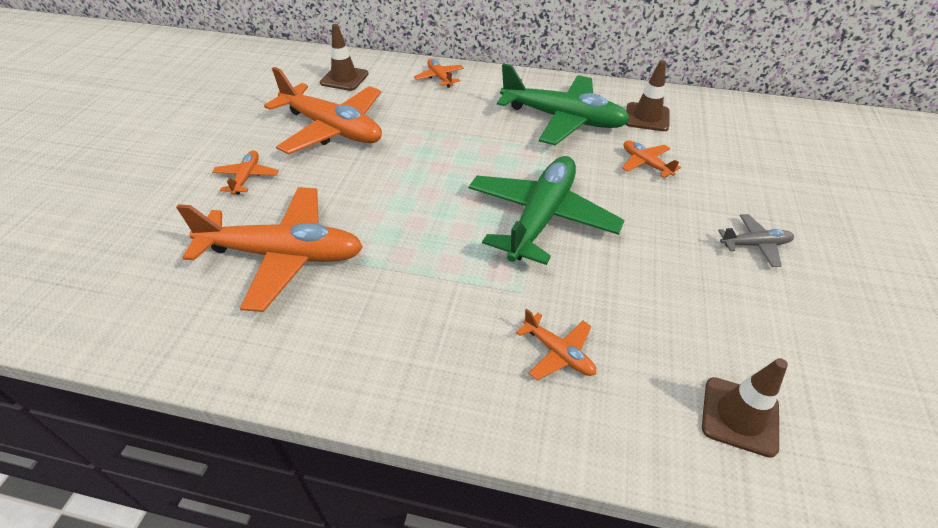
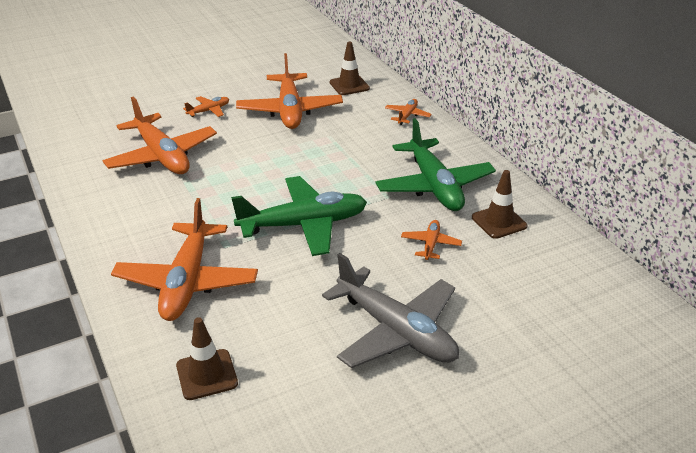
camera: 50 degrees right, 10 degrees down
orange plane [516,309,596,380] -> orange plane [111,198,258,321], size x2.23
grey plane [718,214,794,267] -> grey plane [322,253,459,368], size x2.23

